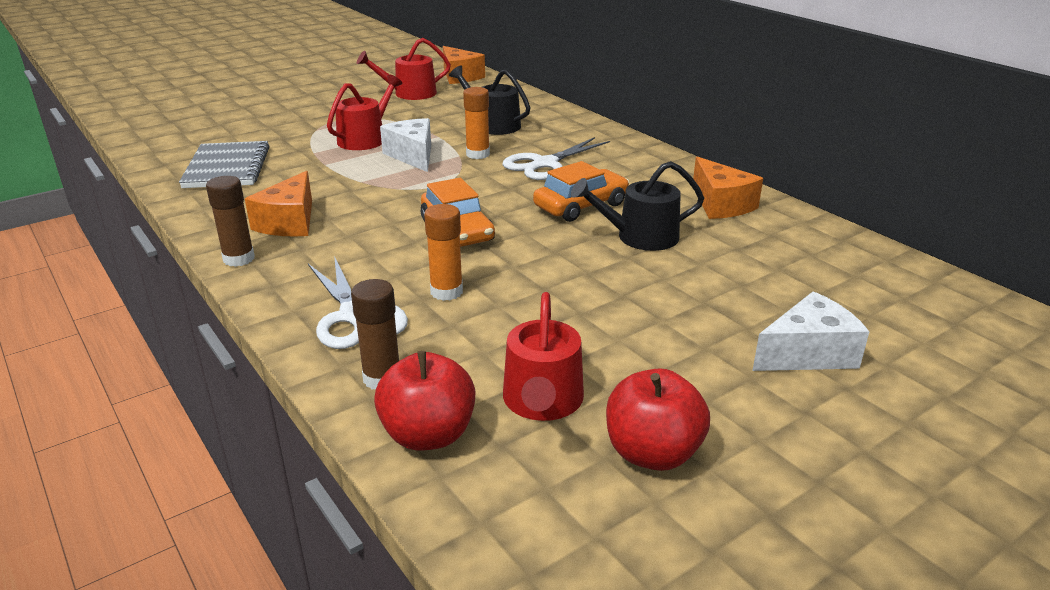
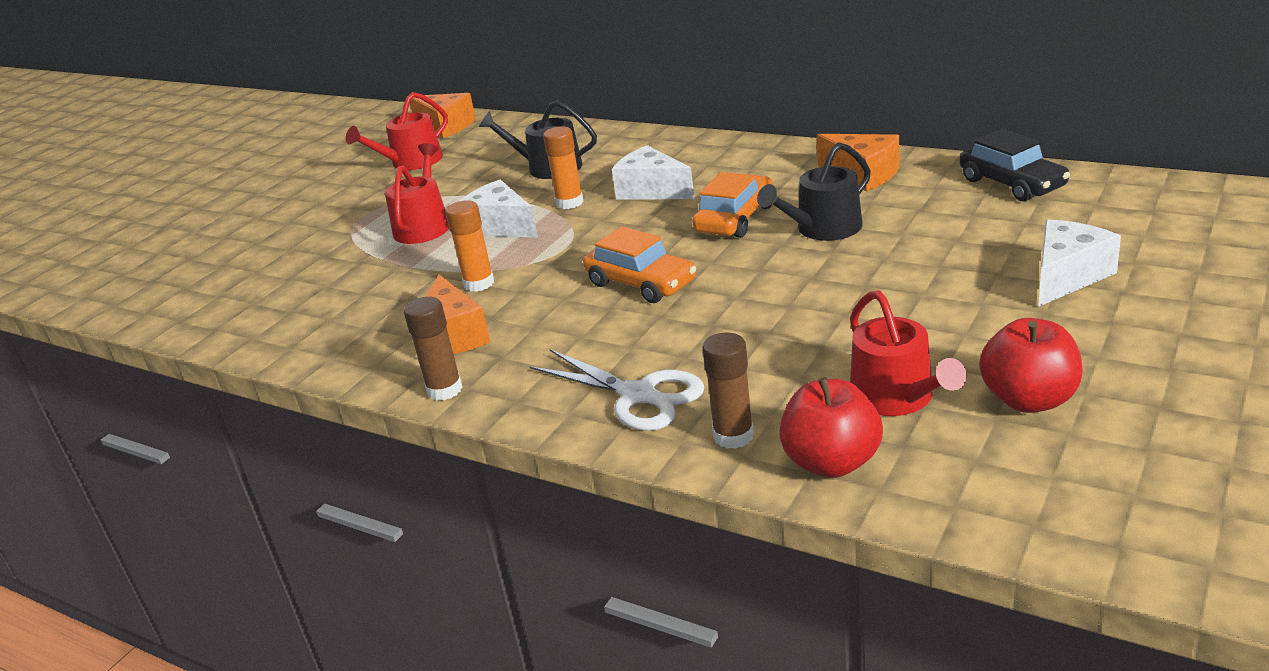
camera: 20 degrees left, 0 degrees up
grey notebook [179,141,270,188] -> none
orange glue stick [424,204,463,301] -> orange glue stick moved to [445,200,494,292]
white scissors [502,137,610,180] -> white cheese [612,145,694,200]
none -> black car [960,129,1070,202]

